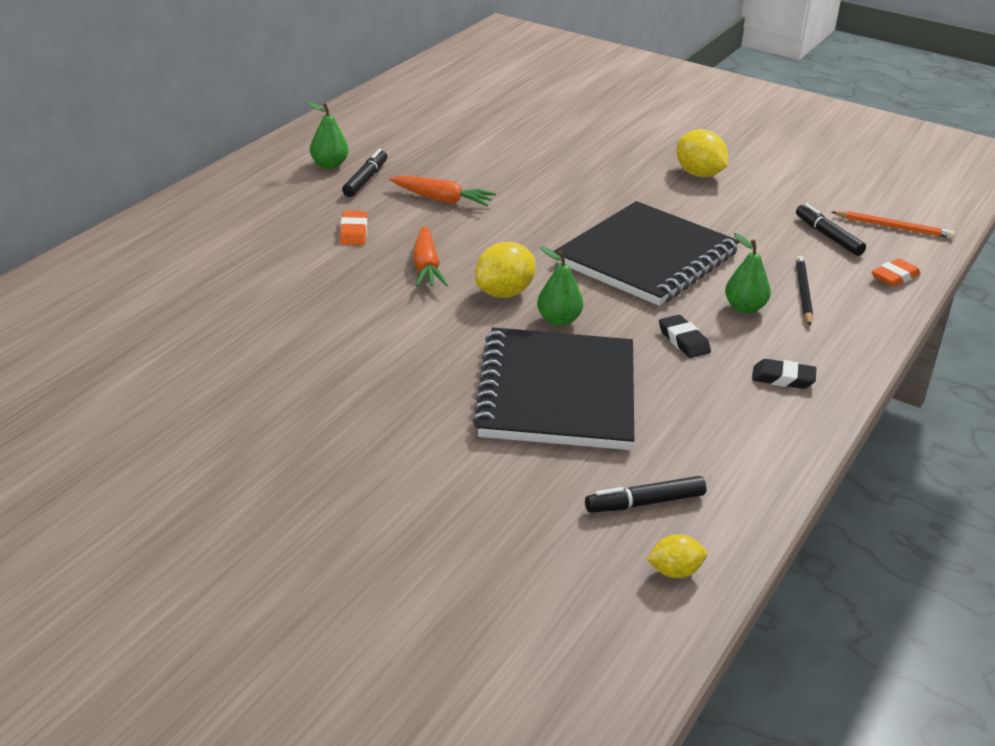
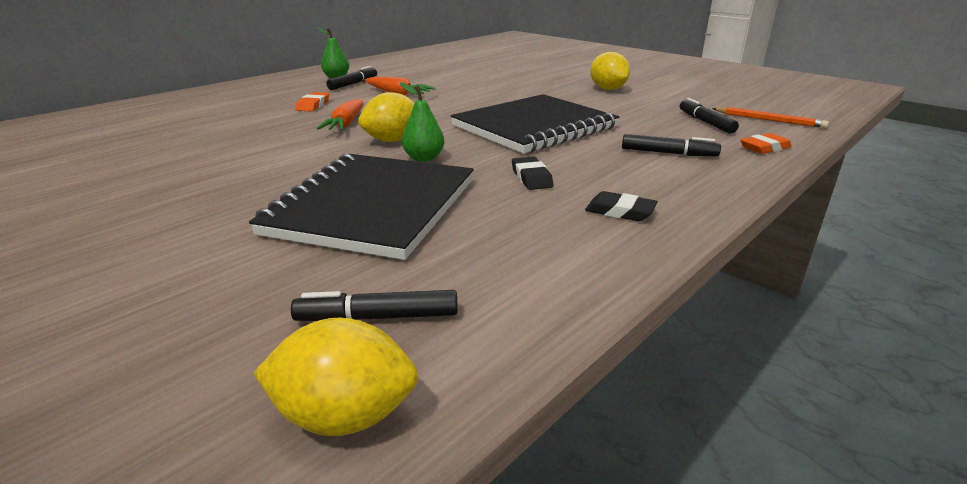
camera: 15 degrees right, 5 degrees down
yellow lemon [646,534,707,578] -> yellow lemon [253,317,418,436], size x1.67
green pear [725,233,771,313] -> none
black pencil [796,256,813,326] -> black marker [622,134,721,157]

